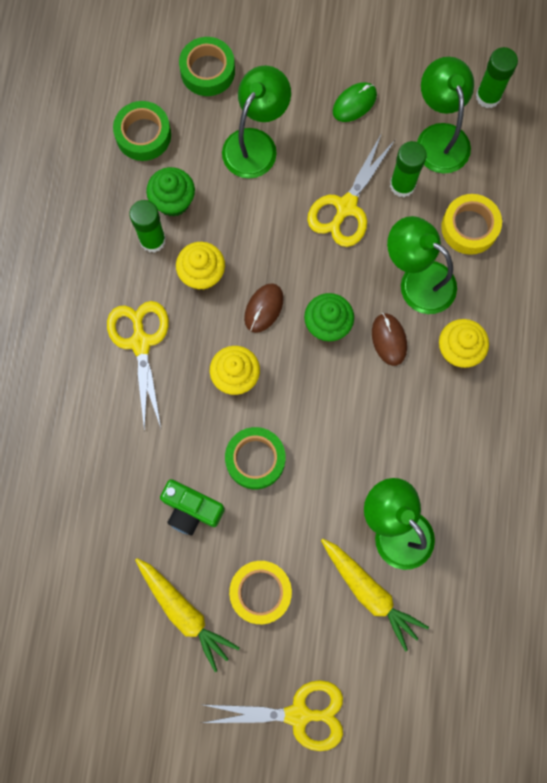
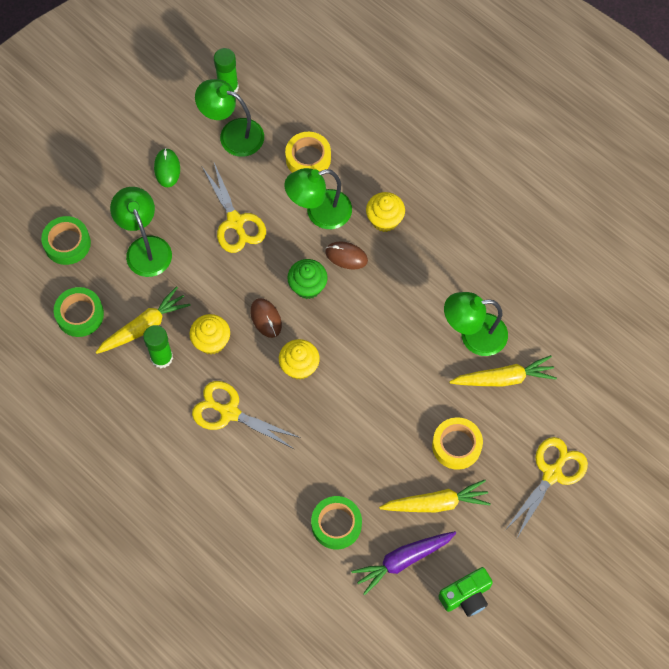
camera: 55 degrees left, 10 degrees down
green cupcake [146,167,195,217] -> yellow carrot [95,286,191,354]
green camera [160,479,225,536] -> green camera moved to [438,567,493,617]
green tape [225,427,285,489] -> green tape moved to [311,496,362,549]
green glue stick [390,141,427,197] -> none
none -> purple carrot [351,531,456,595]

